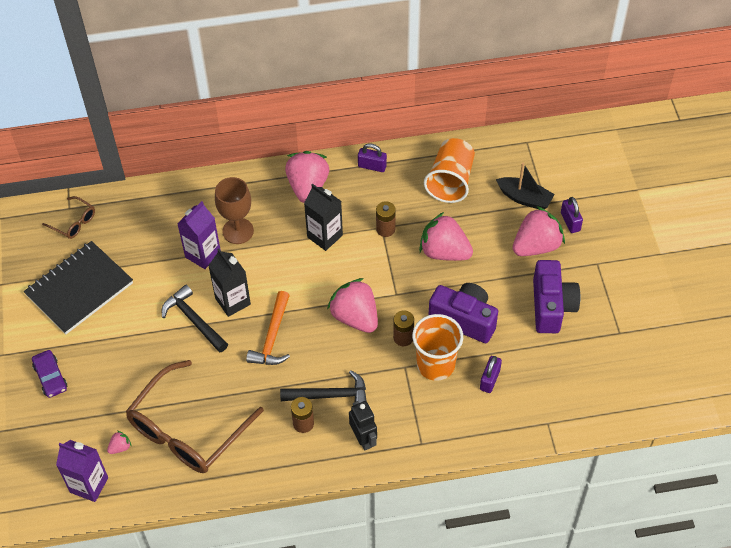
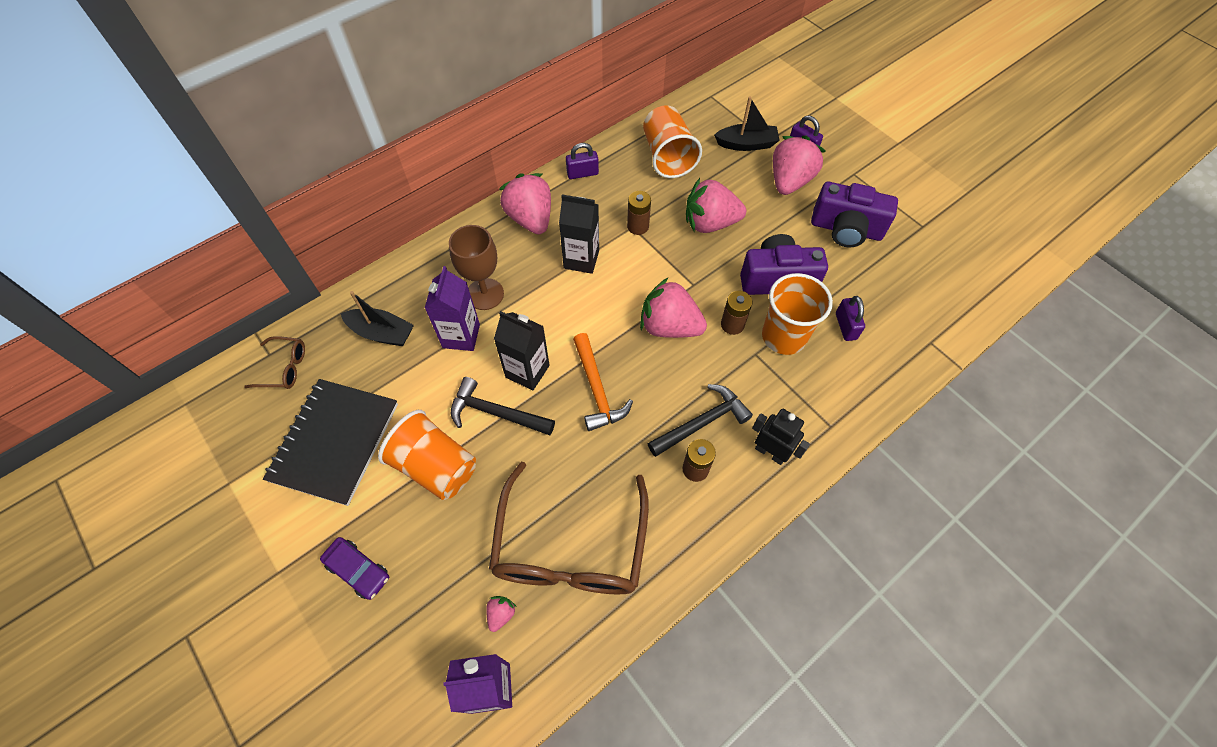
camera: 30 degrees left, 5 degrees up
purple camera [533,260,581,333] -> purple camera turned 135 degrees clockwise [811,182,898,247]
none -> black boat [341,291,414,346]
none -> orange cup [378,410,476,500]

